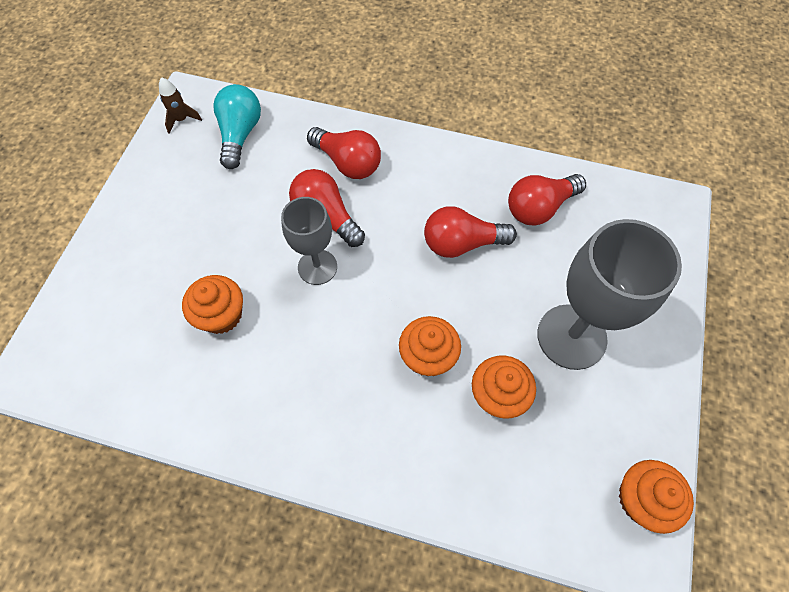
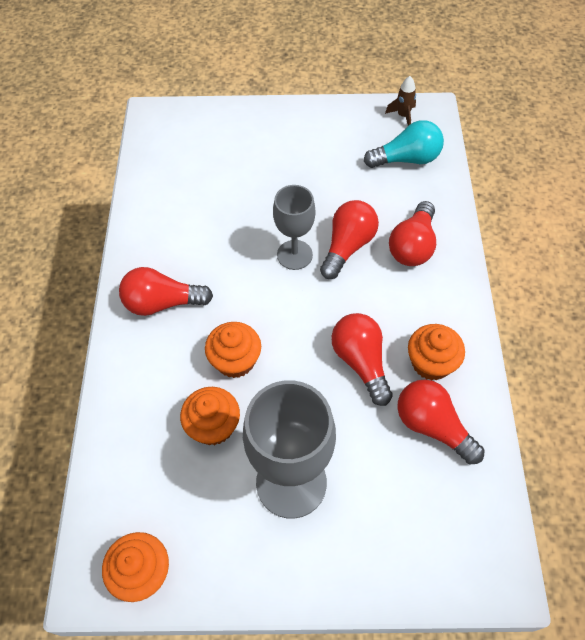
camera: 75 degrees right, 5 degrees down
orange cupcake [182,275,243,334] -> orange cupcake moved to [408,324,465,381]
none -> red light bulb [119,267,213,316]

